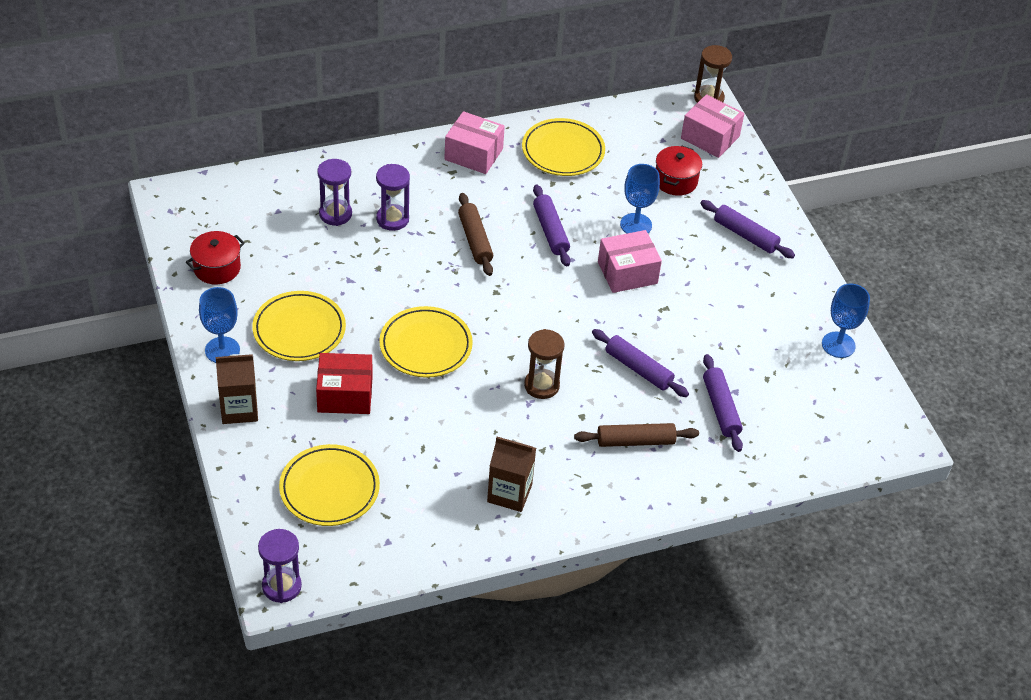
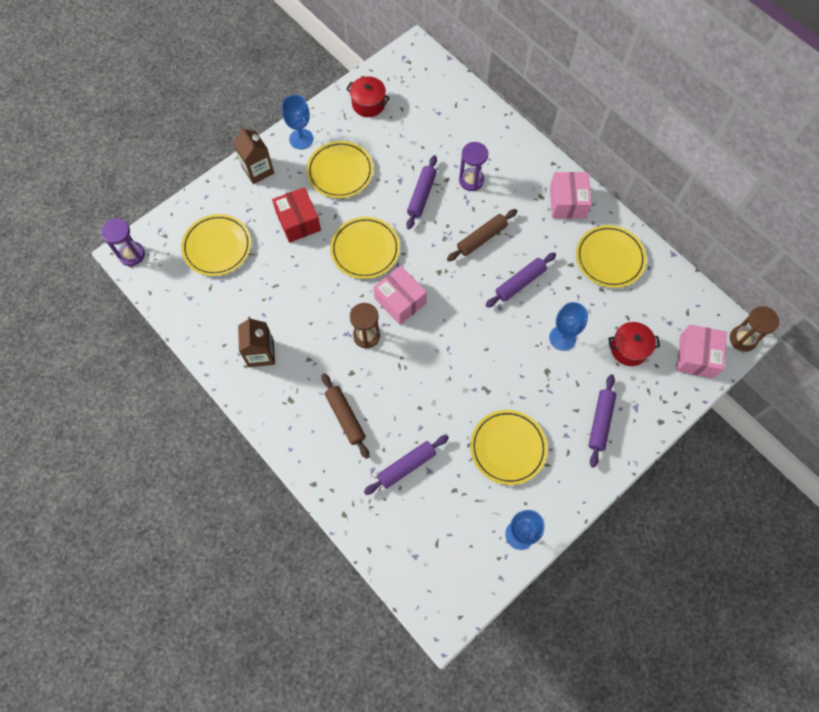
camera: 70 degrees right, 20 degrees up
purple hourglass [317,159,352,226] -> none
purple rolling pin [592,329,689,397] -> purple rolling pin moved to [406,155,437,229]
pink box [598,230,662,293] -> pink box moved to [373,265,427,325]
none -> yellow plate [470,410,547,485]

